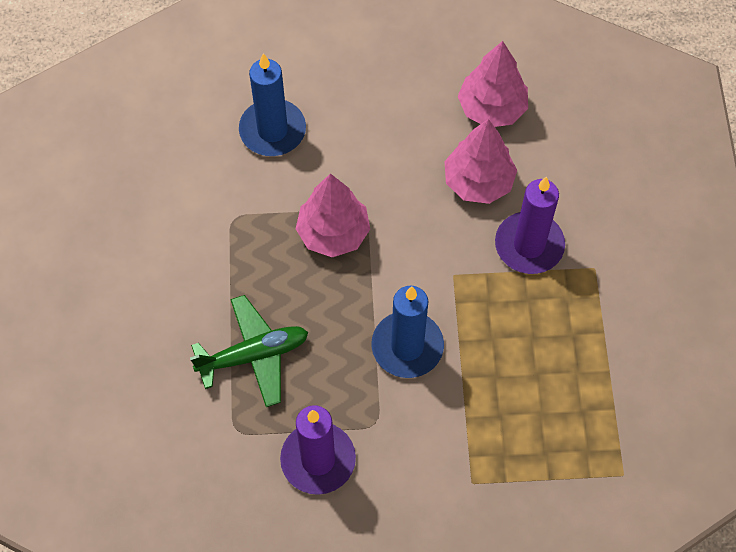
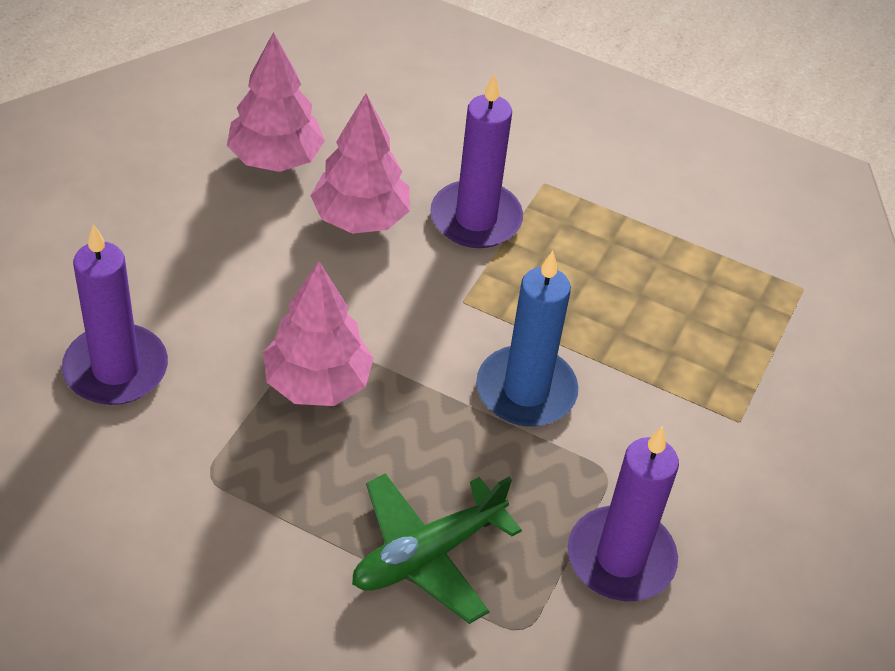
camera: 65 degrees left, 15 degrees down
green plane [190,295,308,407] -> green plane turned 135 degrees counterclockwise [352,473,522,624]
blue candle [239,53,306,156] -> purple candle [62,224,168,405]

